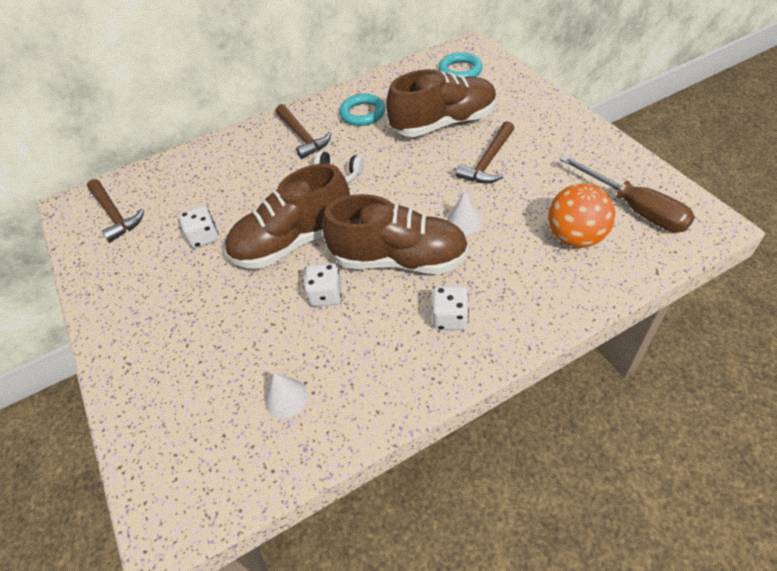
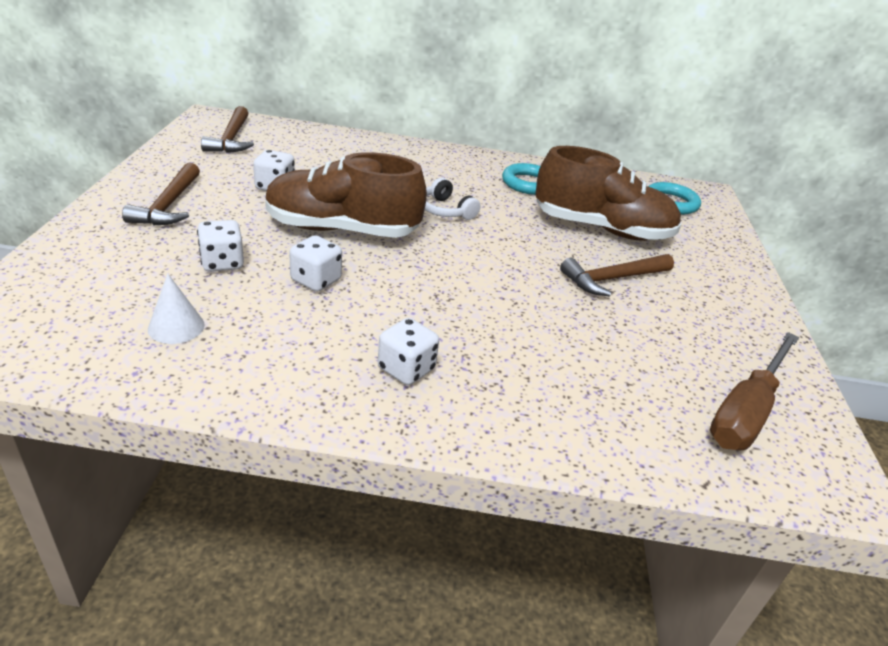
camera: 25 degrees right, 15 degrees down
brown hammer [276,104,331,159] -> brown hammer moved to [122,162,200,225]
brown shoe [322,194,469,274] -> none
white cone [447,191,482,236] -> none
orange ball [548,183,615,248] -> none
brown screwdriver [560,155,695,232] -> brown screwdriver turned 45 degrees clockwise [710,332,799,450]
none -> white dice [197,220,244,272]

